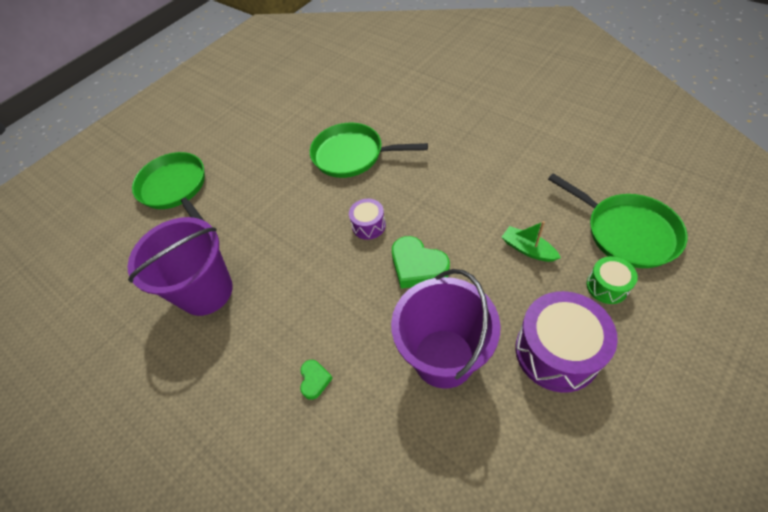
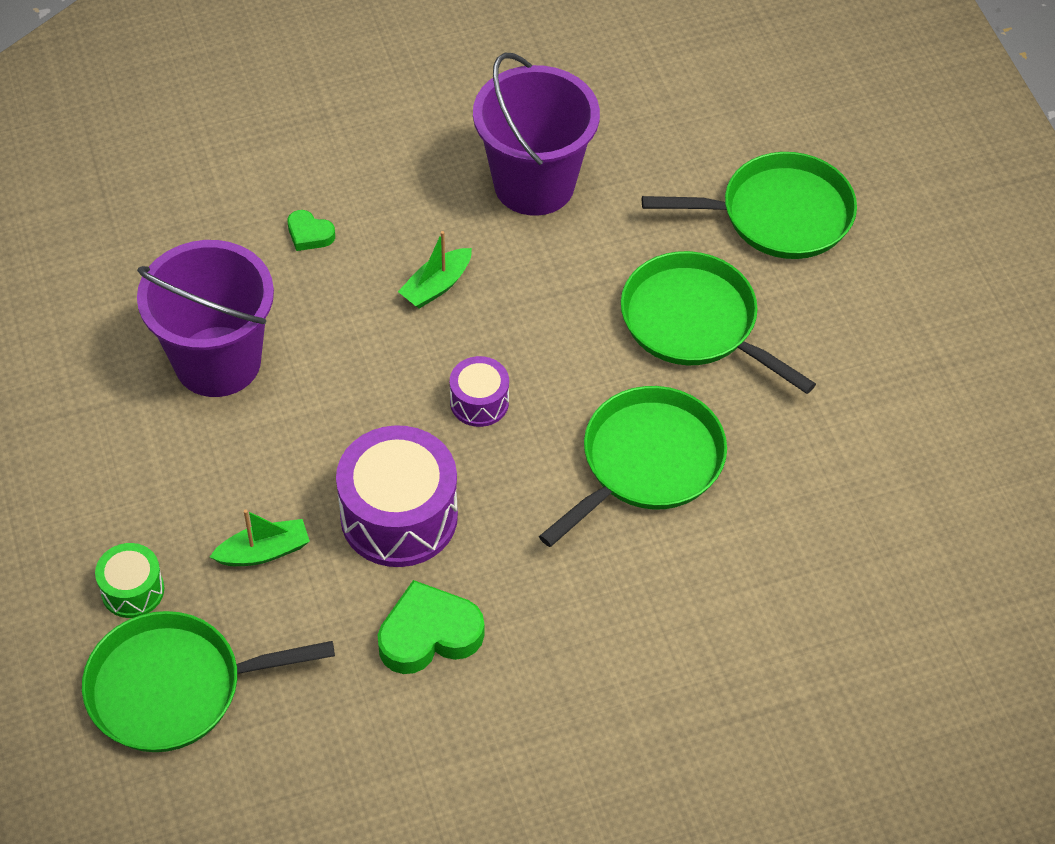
camera: 115 degrees right, 0 degrees up
green heart [392,236,450,289] -> green heart moved to [378,580,484,674]
purple drum [515,291,618,392] -> purple drum moved to [336,425,458,567]
none -> green boat [398,231,472,309]
none -> green pan [621,251,816,394]

